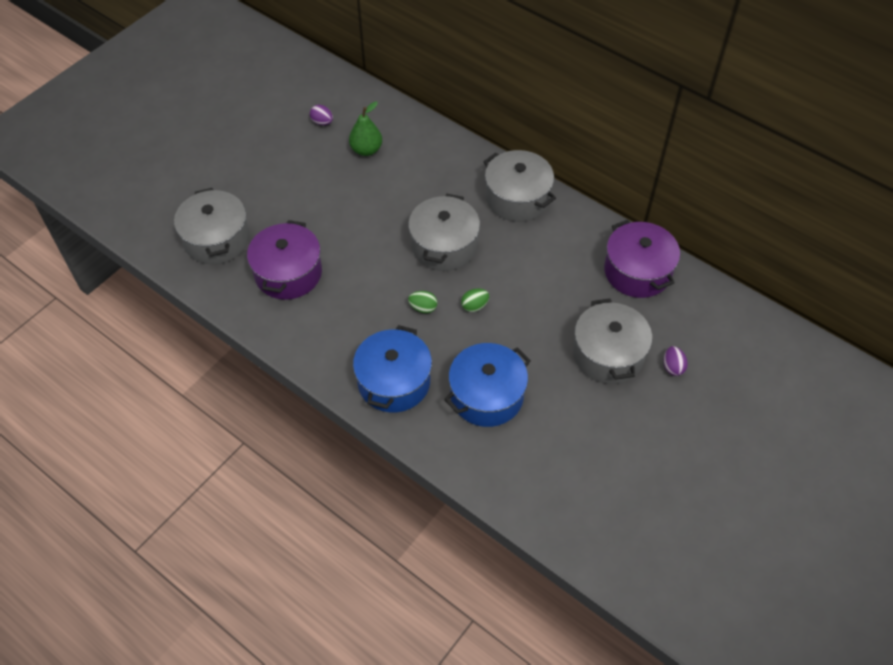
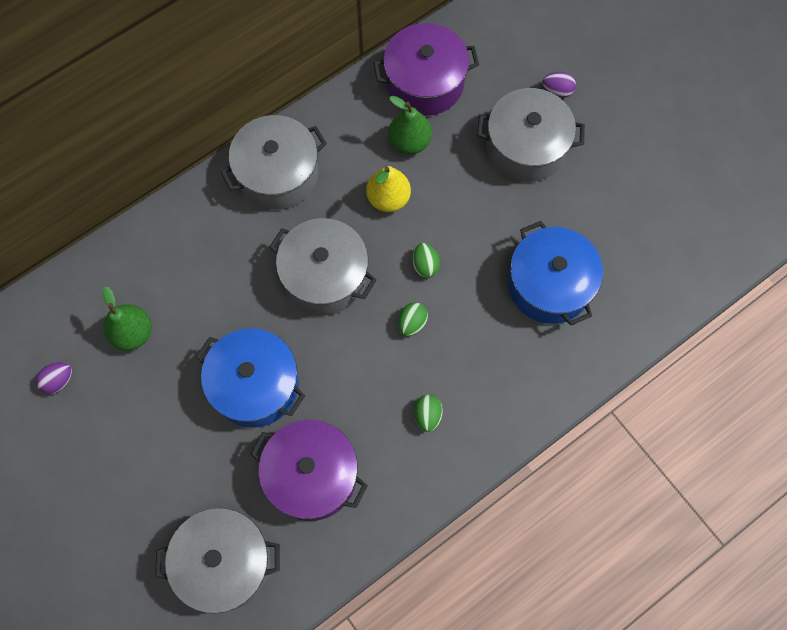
camera: 75 degrees left, 15 degrees up
blue pot [353,325,432,412] -> blue pot moved to [196,328,305,428]
none -> yellow pear [366,166,411,212]
none -> green pear [388,96,432,154]
none -> green egg [414,394,443,432]

